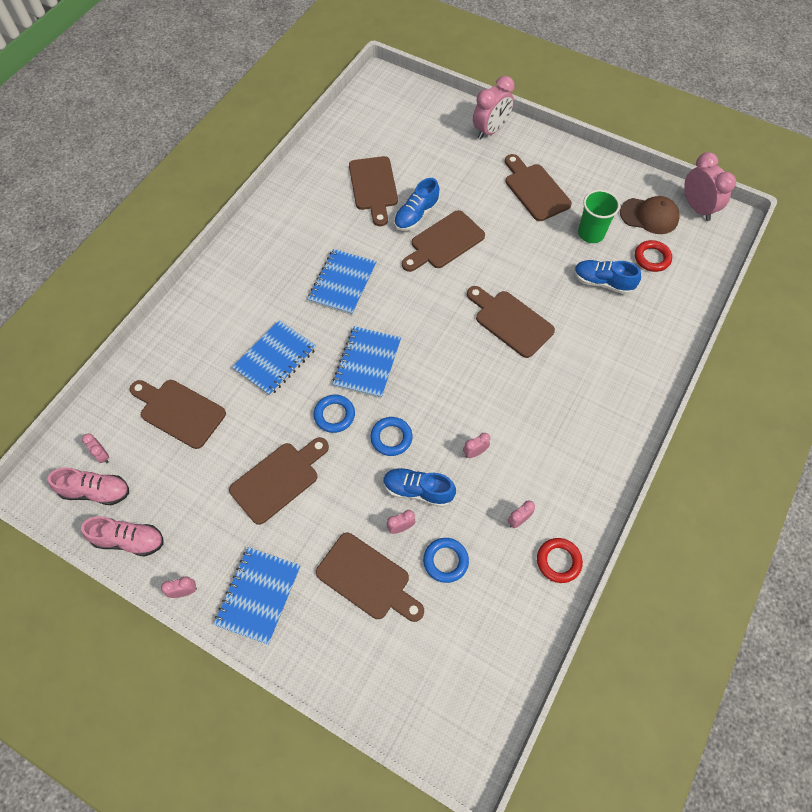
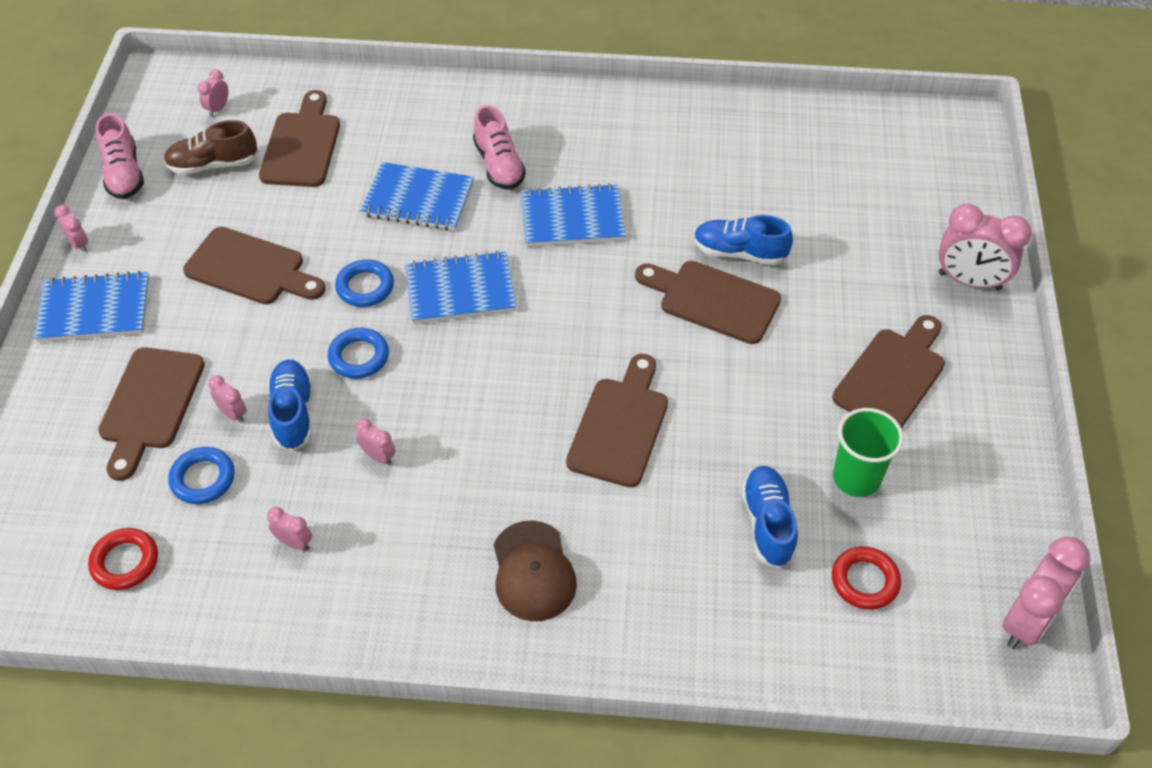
camera: 65 degrees right, 10 degrees down
pink shoe [48,467,129,505] -> pink shoe moved to [473,105,526,190]
brown cutting board [349,156,398,226] -> none
red ring [537,538,583,583] -> red ring moved to [88,528,158,590]
brown cap [620,196,680,234] -> brown cap moved to [494,520,577,621]
none -> brown shoe [164,120,258,175]

